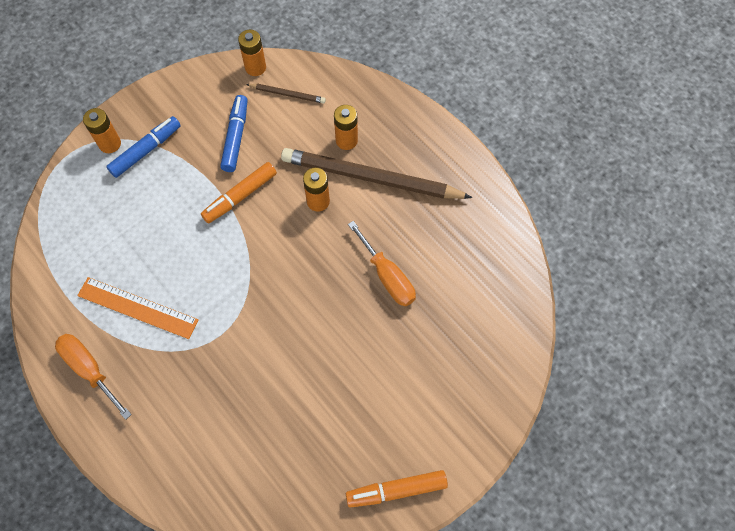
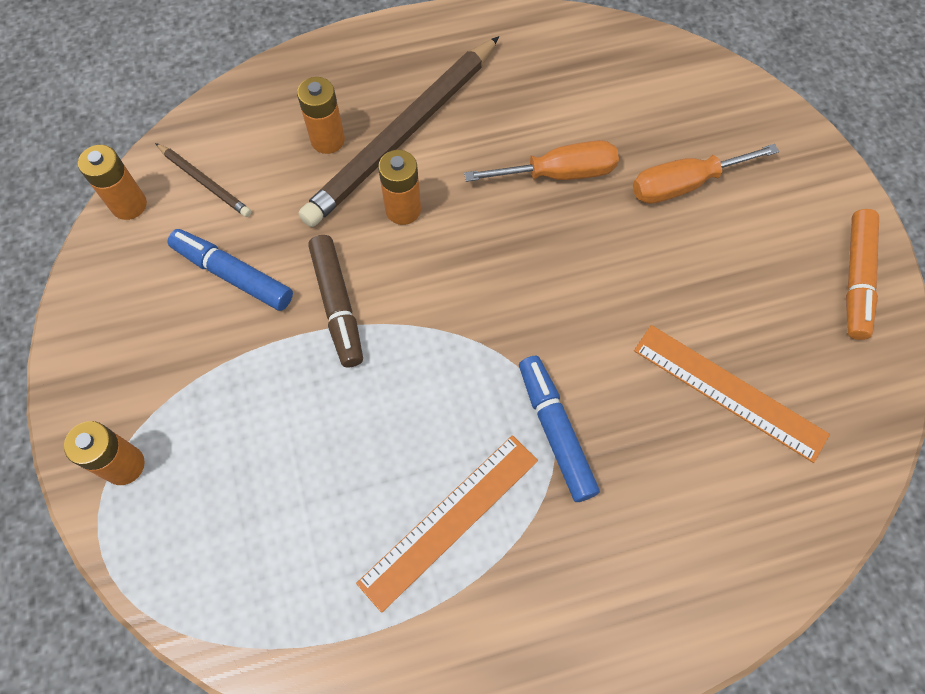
camera: 65 degrees left, 0 degrees up
orange screwdriver [55,334,132,420] -> orange screwdriver moved to [633,144,779,204]
blue marker [106,116,181,178] -> blue marker moved to [519,356,600,502]
orange marker [201,162,277,223] -> brown marker [308,235,363,367]
brown pencil [246,83,326,104] -> brown pencil turned 90 degrees clockwise [155,143,251,217]
none -> orange ruler [634,325,830,463]

